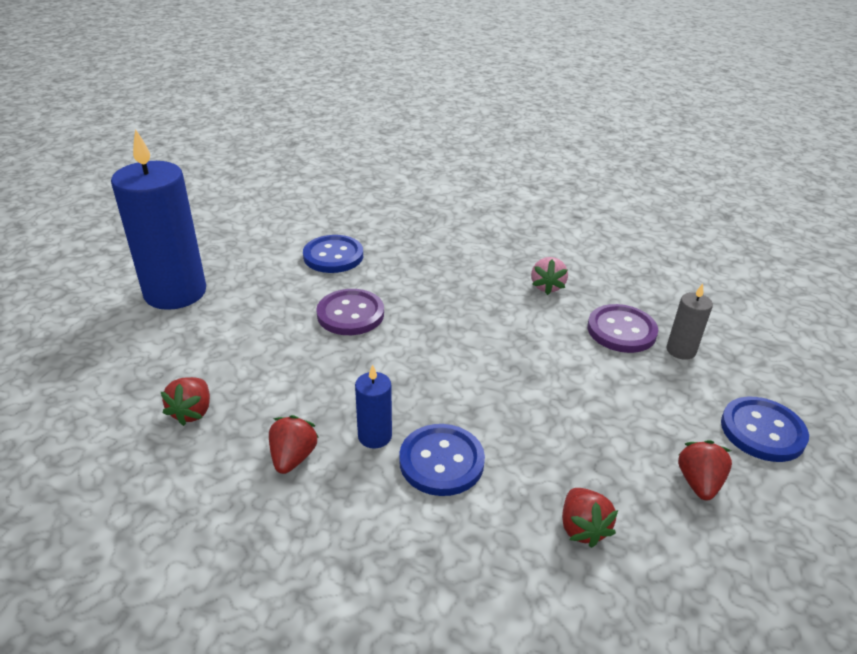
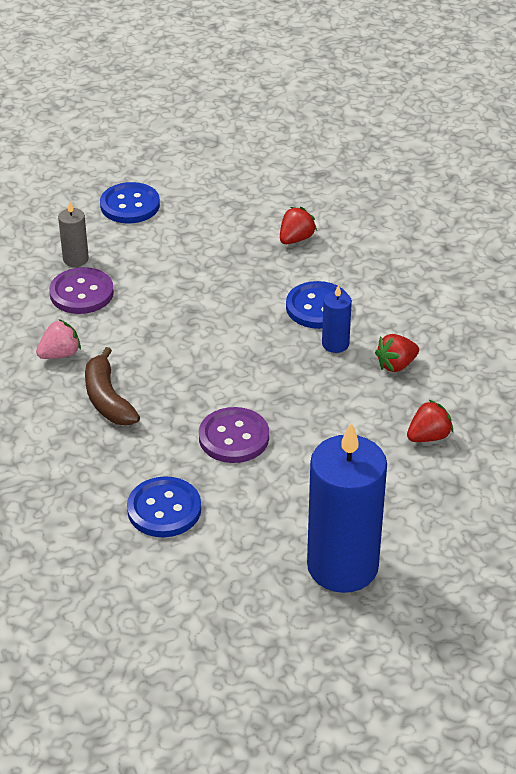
camera: 130 degrees left, 5 degrees up
red strawberry [678,440,732,500] -> none
none -> brown banana [85,347,140,426]

